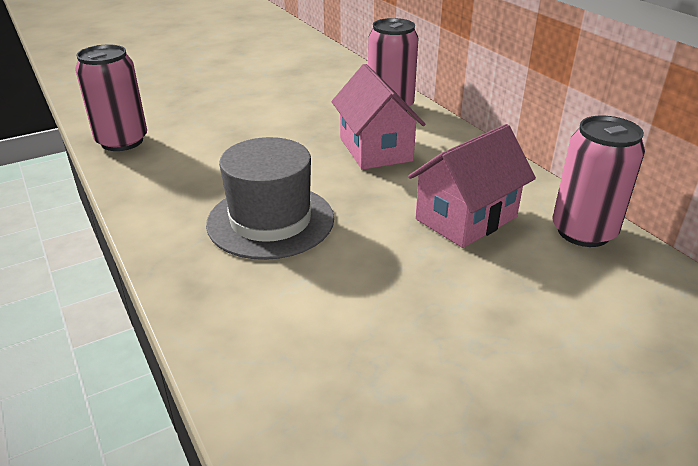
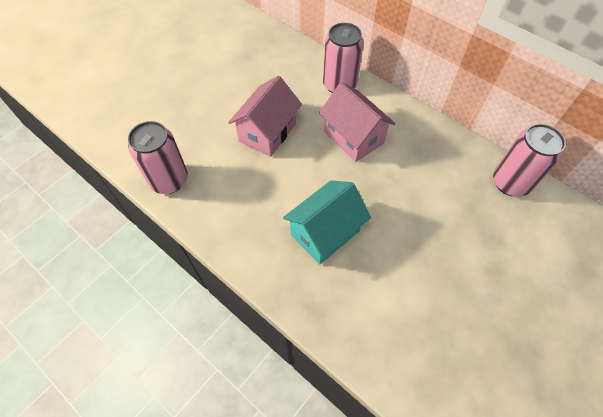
camera: 20 degrees left, 25 degrees up
grey hat [206,137,334,260] -> turquoise house [283,181,371,264]
pink house [408,124,536,248] -> pink house moved to [228,76,302,157]

